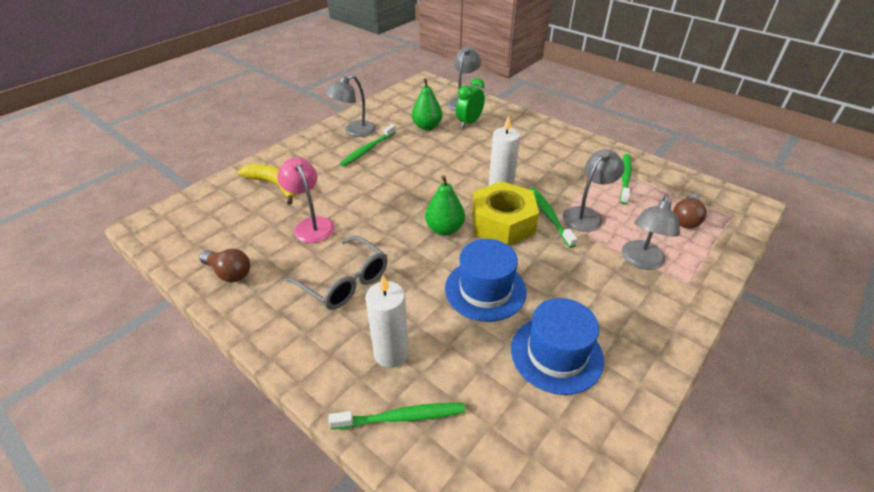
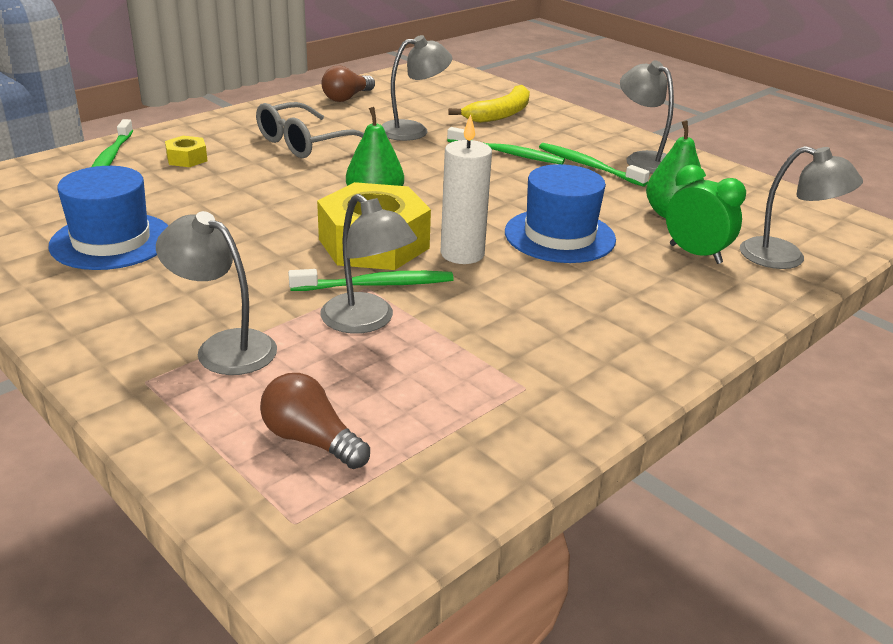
camera: 95 degrees right, 10 degrees down
pink lamp [277,157,334,243] -> grey lamp [382,35,452,141]
white candle [365,275,409,368] -> yellow nut [165,136,207,167]
blue hat [445,239,527,322] -> blue hat moved to [505,164,616,263]
green toothbrush [620,154,632,205] -> green toothbrush moved to [447,127,565,164]

